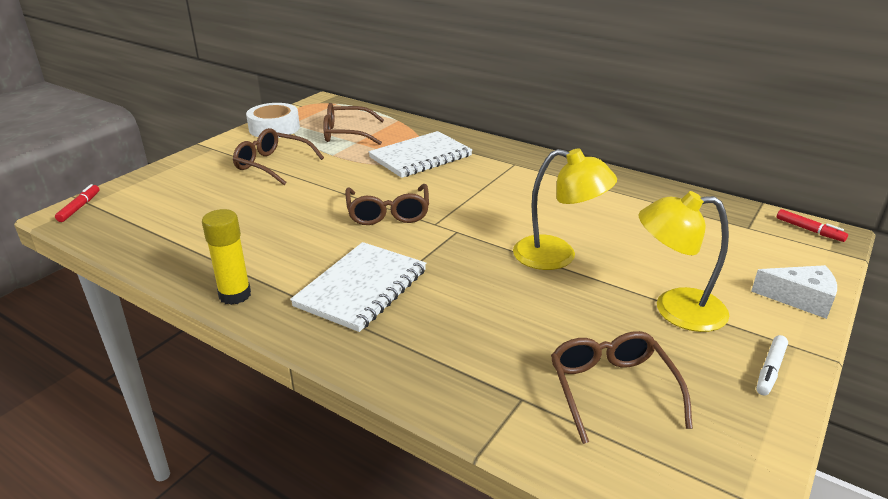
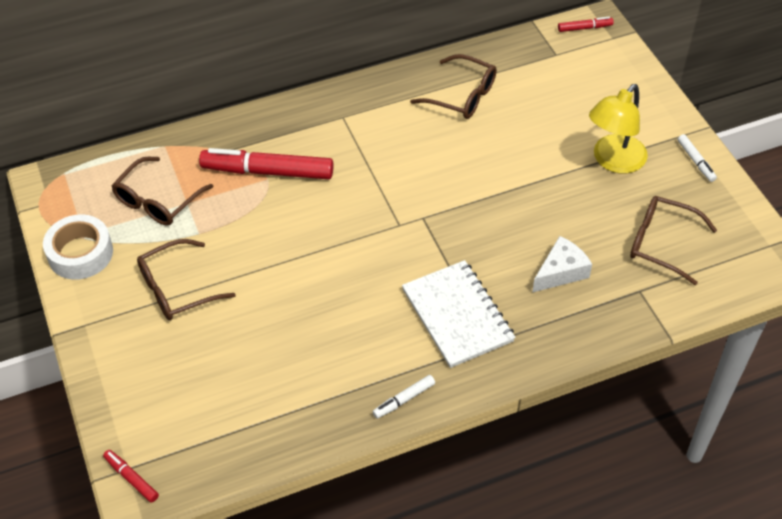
camera: 55 degrees left, 20 degrees up
yellow glue stick [202,209,251,305] -> white marker [373,375,435,419]
brown glasses [345,184,429,225] -> brown glasses moved to [410,54,497,119]
white notebook [368,131,473,178] -> red marker [199,148,333,179]
yellow lamp [513,148,617,270] -> none
white cheese [751,265,837,319] -> white cheese moved to [532,236,592,293]

